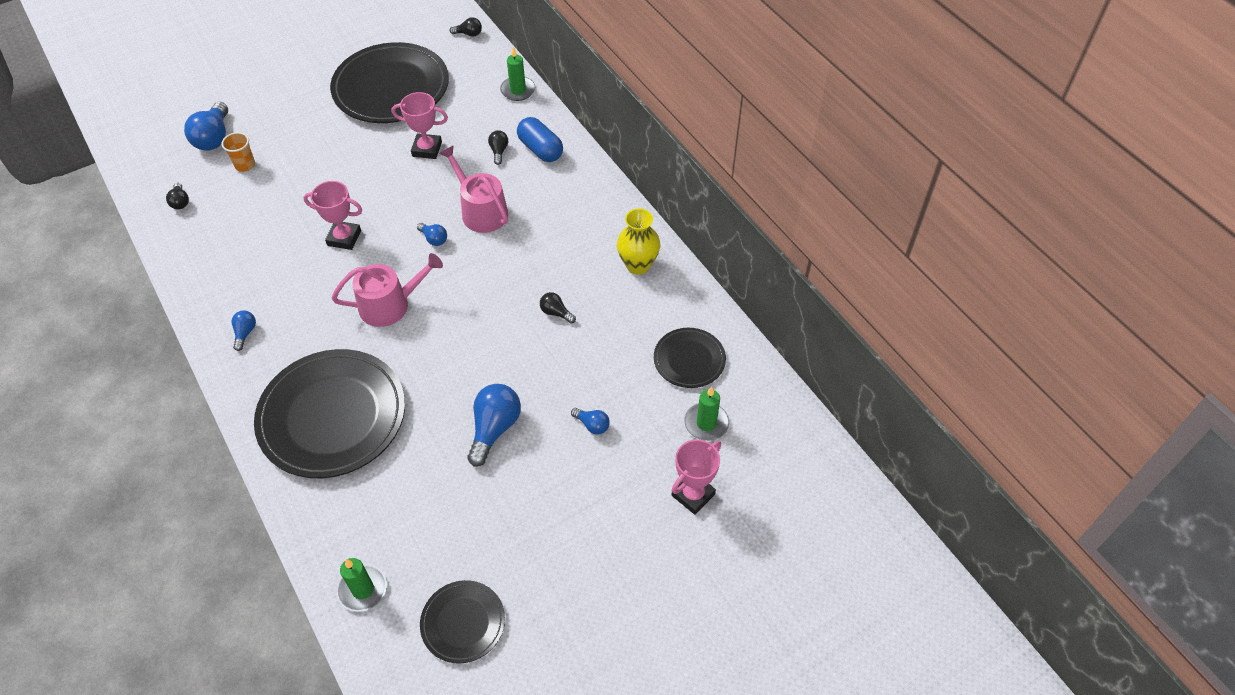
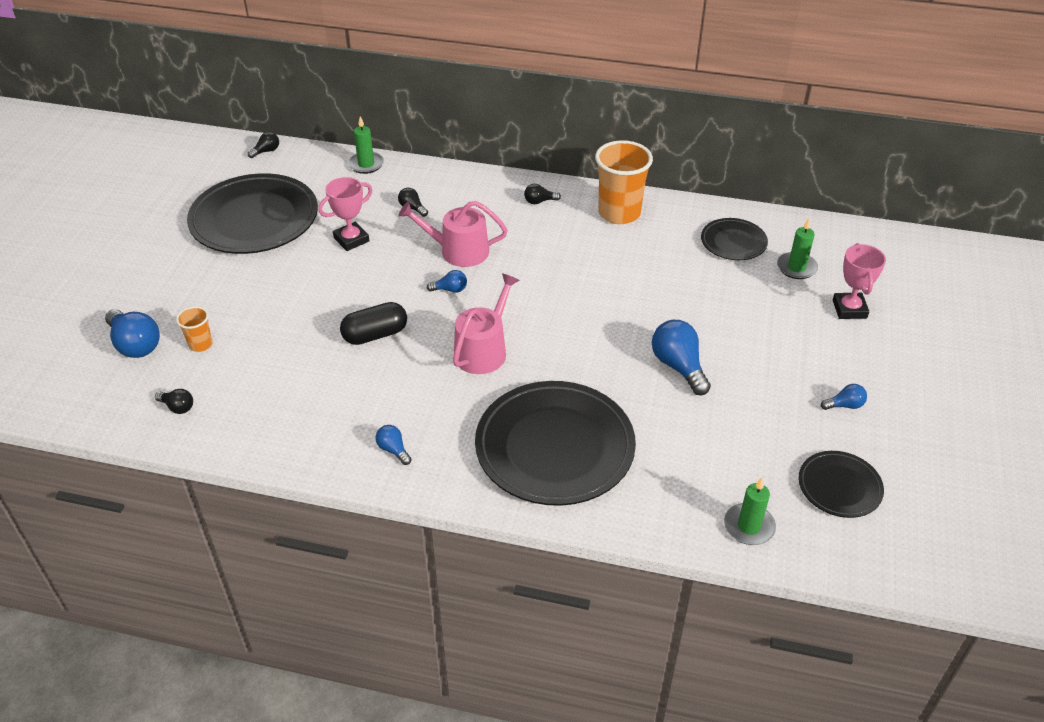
camera: 45 degrees left, 10 degrees down
pink trophy [303,181,362,250] -> black capsule [340,302,407,345]
blue capsule [517,117,563,162] -> none
black light bulb [540,292,576,324] -> black light bulb moved to [524,184,561,204]
blue light bulb [571,408,610,435] -> blue light bulb moved to [821,384,867,410]
yellow vase [617,209,660,275] -> orange cup [595,140,653,224]

